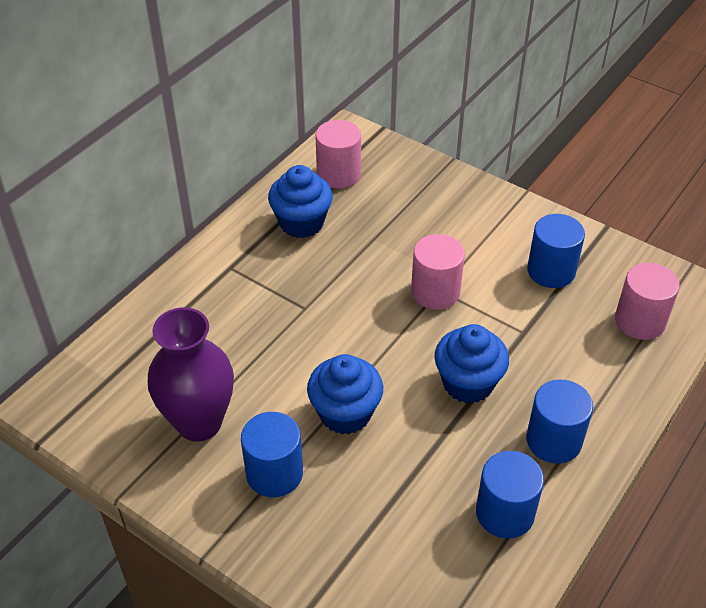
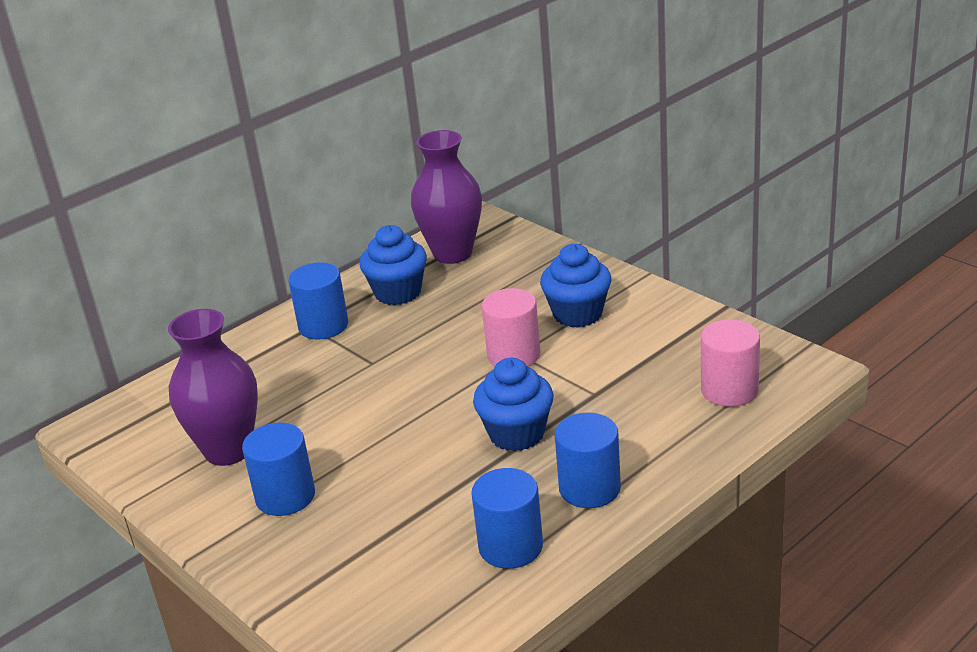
camera: 15 degrees right, 15 degrees down
blue cupcake [307,354,383,434] -> blue cupcake moved to [540,244,611,328]
pink cylinder [315,120,361,189] -> purple vase [411,130,482,264]
blue cylinder [527,214,585,288] -> blue cylinder moved to [288,262,348,339]

